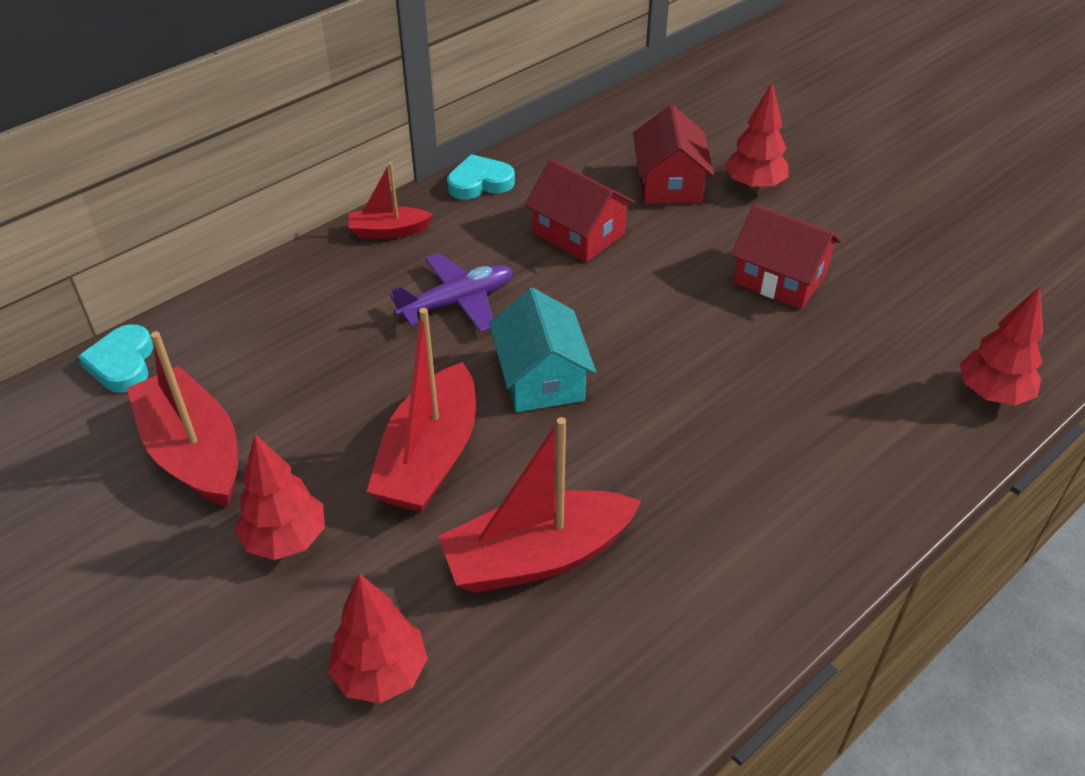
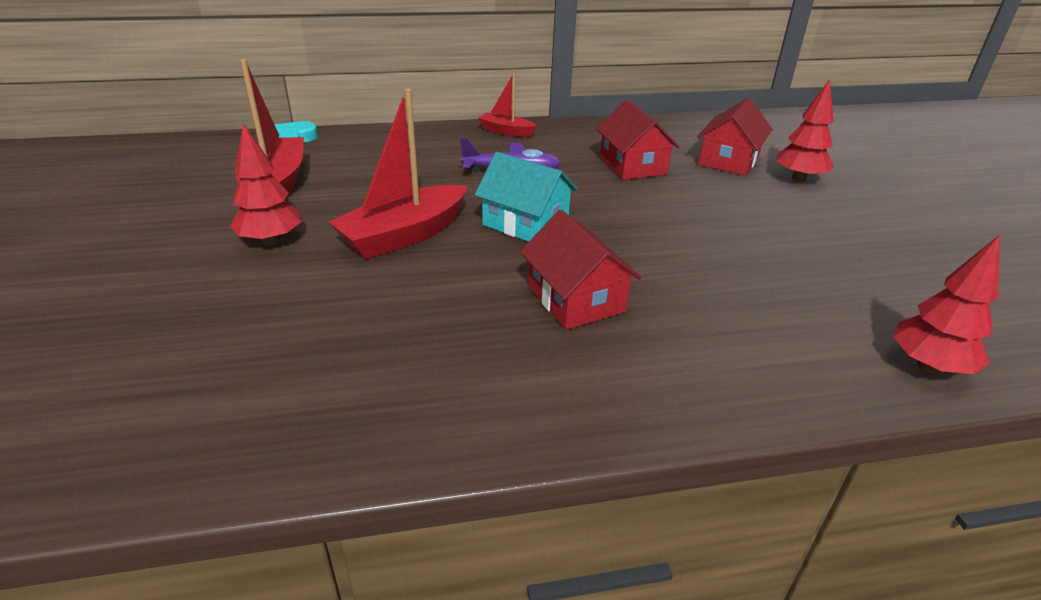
camera: 30 degrees right, 10 degrees down
red tree [328,573,428,703] -> none
red boat [438,417,641,593] -> none
turquoise heart [447,154,515,200] -> none
turquoise house [489,288,596,412] -> turquoise house turned 75 degrees counterclockwise [475,152,578,242]
red house [731,204,842,309] -> red house moved to [520,210,641,330]

